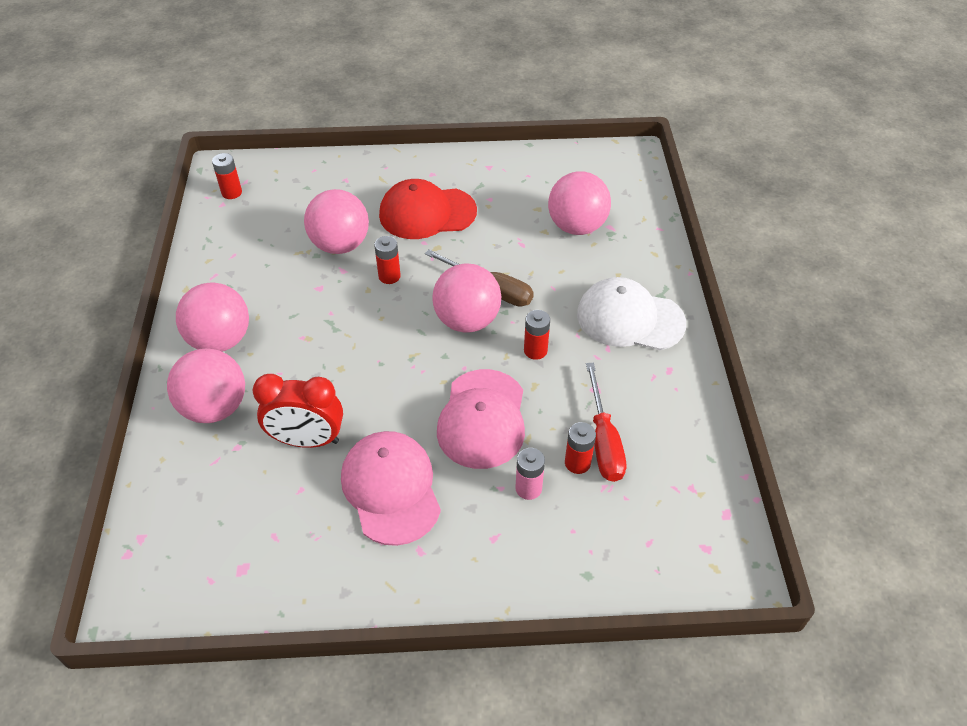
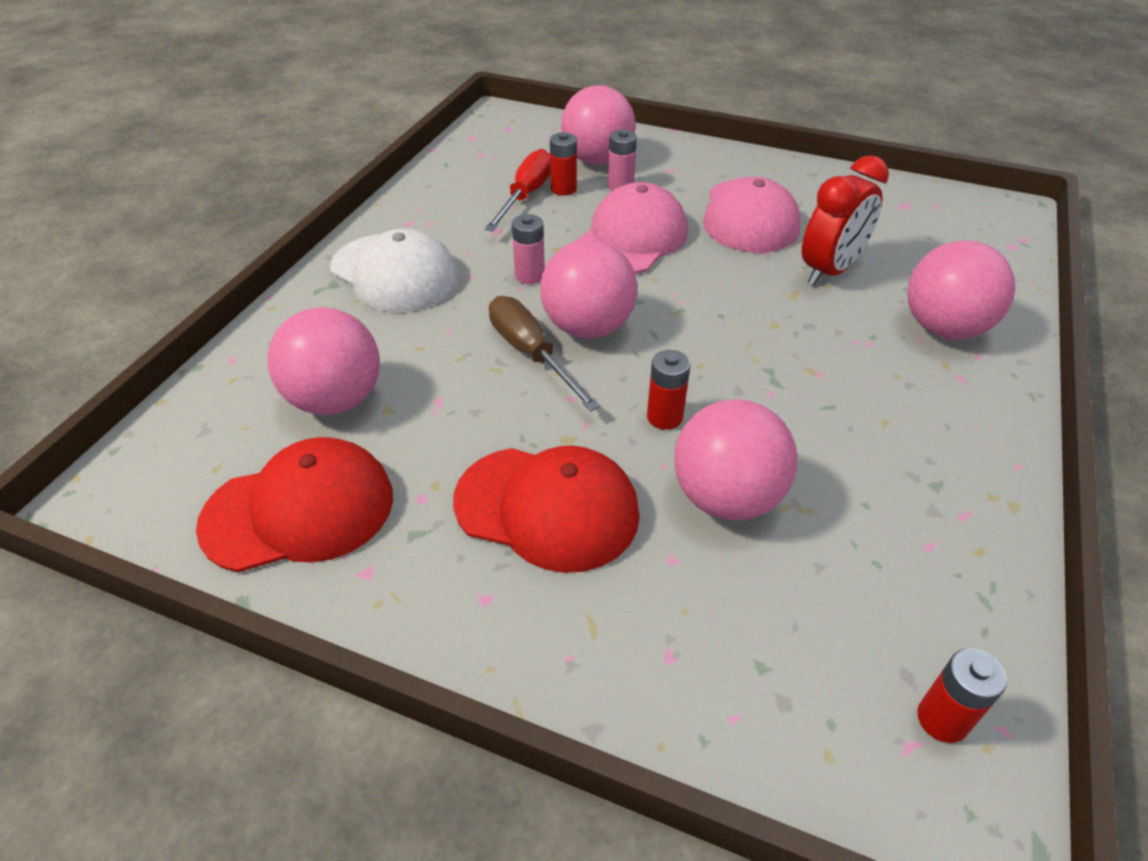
camera: 155 degrees left, 5 degrees down
pink ball [176,282,249,352] -> pink ball moved to [561,86,635,165]
red clock [253,374,343,448] -> red clock turned 105 degrees clockwise [802,155,889,285]
red battery [524,310,550,360] -> pink battery [512,214,545,284]
none -> red cap [196,437,393,572]

